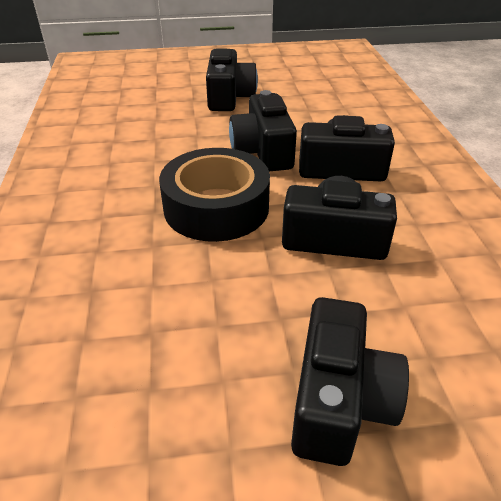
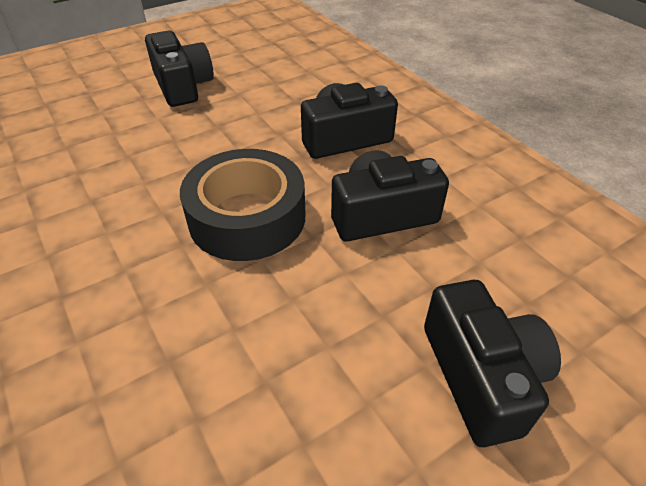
camera: 25 degrees left, 5 degrees up
black camera [229,90,297,171] -> none

